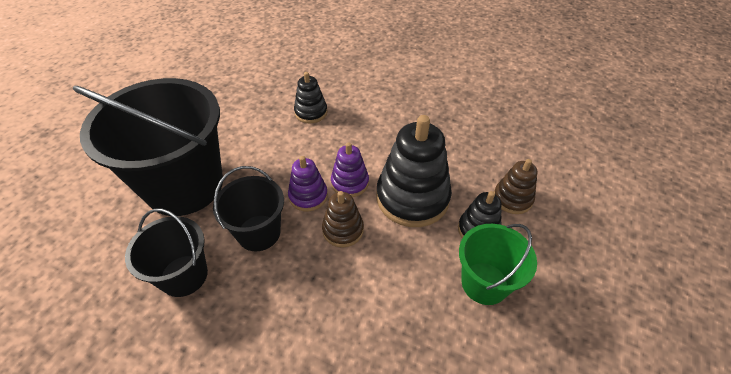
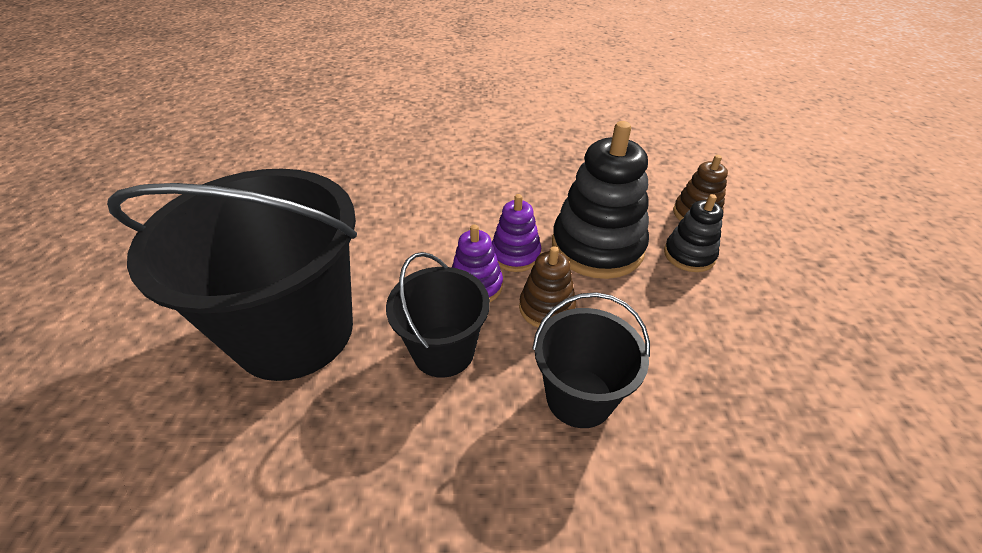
camera: 25 degrees left, 5 degrees down
black bucket [125,209,208,297] -> black bucket moved to [532,292,650,428]
black stacking toy [294,72,328,124] -> none
green bucket [459,224,537,305] -> none

